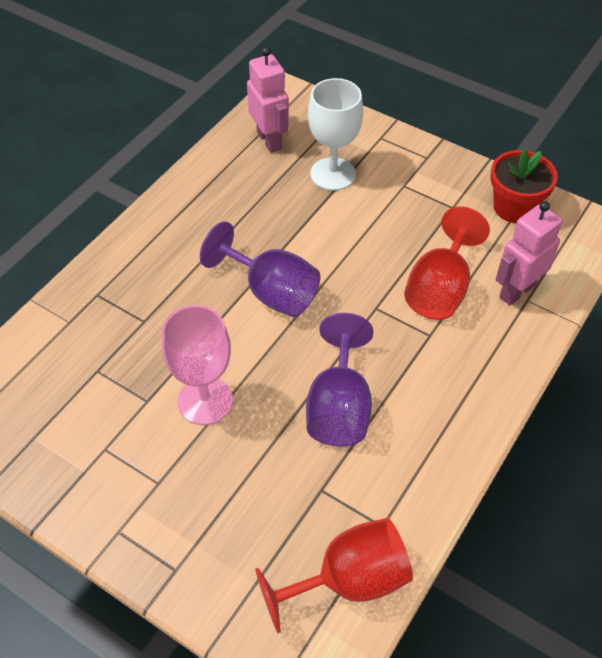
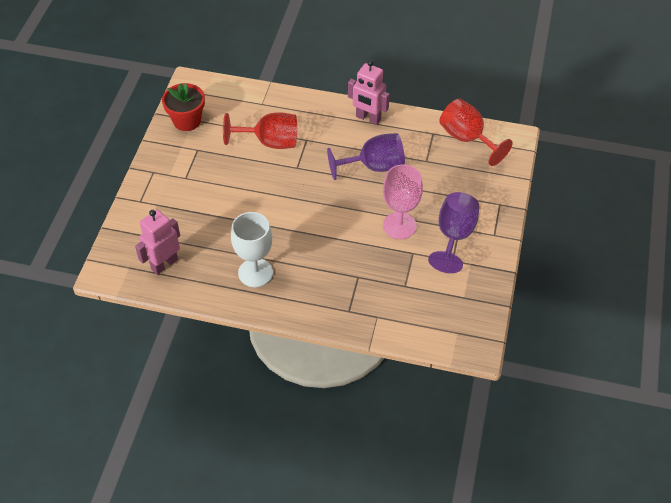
camera: 110 degrees left, 0 degrees up
purple goblet [200,221,320,317] -> purple goblet moved to [428,192,479,273]
white goblet [308,78,363,191] -> white goblet moved to [231,212,273,287]
pink robot [496,201,562,305] -> pink robot moved to [348,60,390,125]

